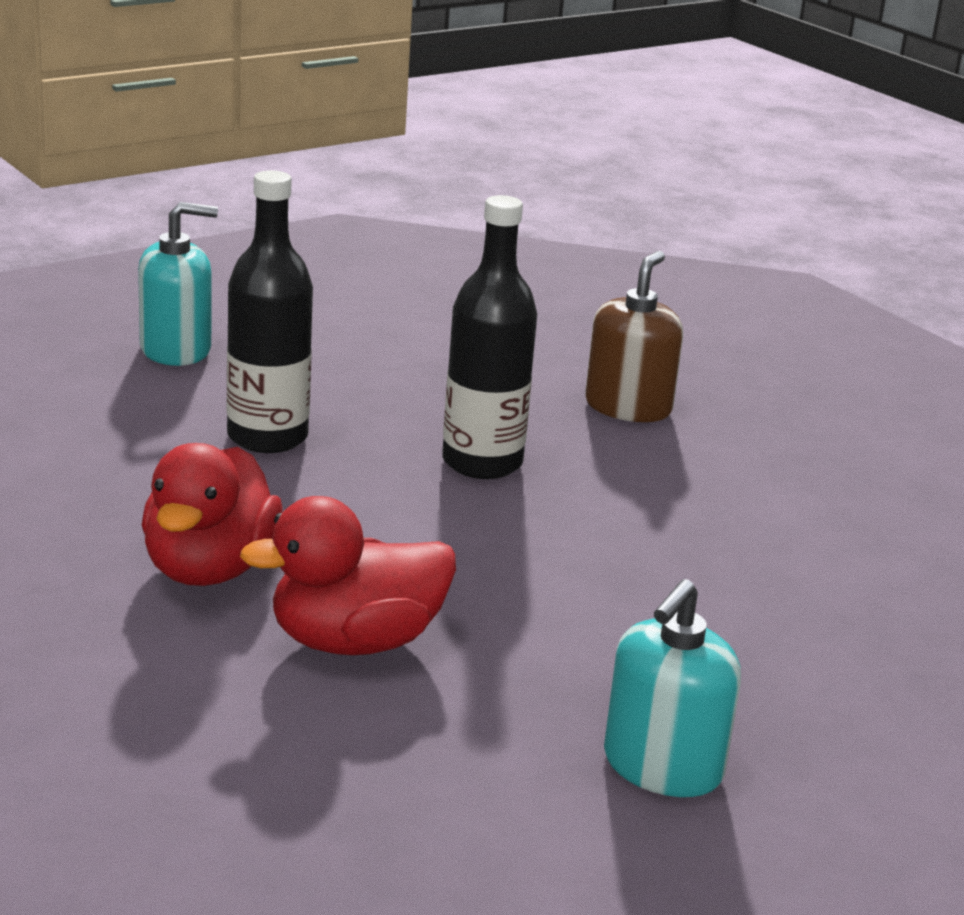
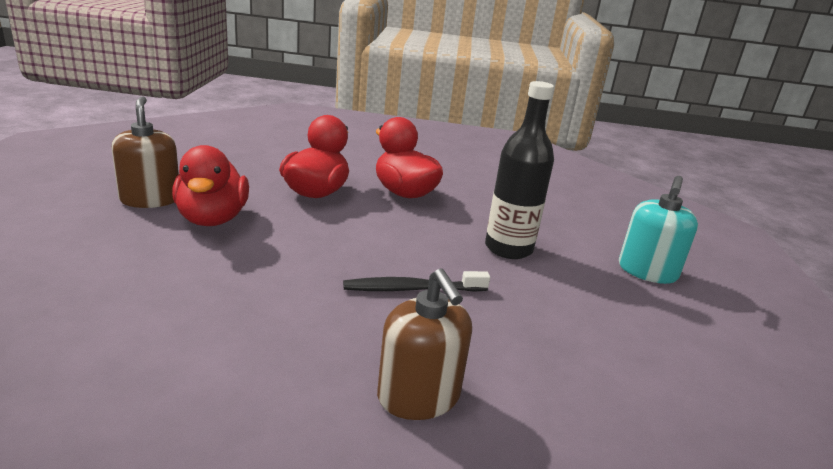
camera: 130 degrees right, 0 degrees up
black bottle [442,195,537,479] -> black toothbrush [343,271,490,292]
turquoise soap dispenser [604,579,741,797] -> brown soap dispenser [112,96,179,208]
none -> red duck [172,145,249,226]

